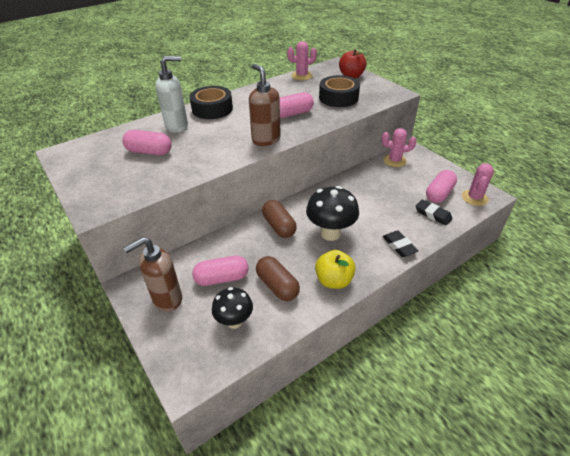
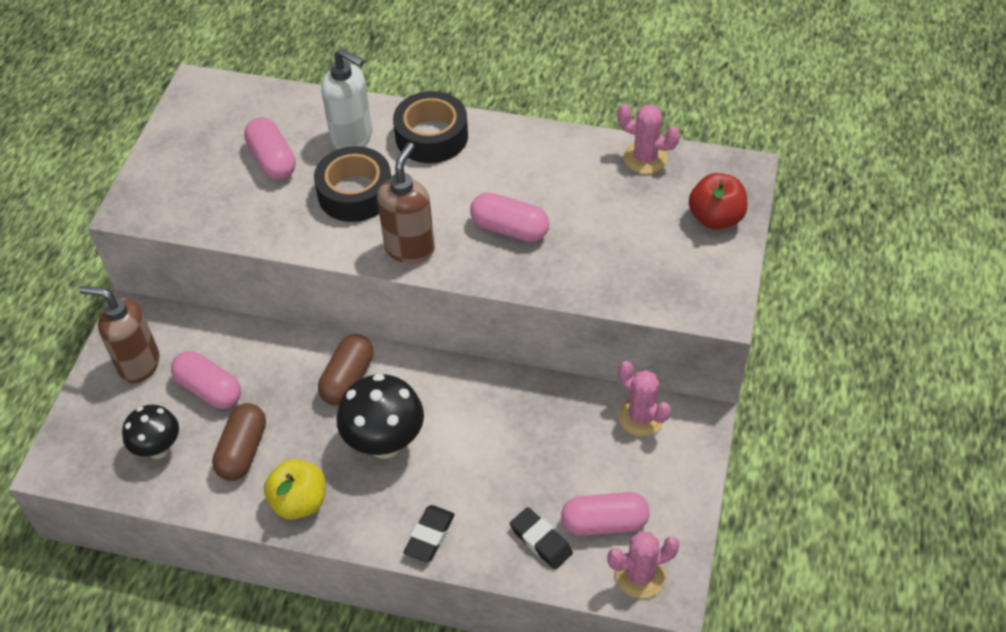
camera: 50 degrees right, 10 degrees up
black tape [319,75,360,107] -> black tape moved to [314,146,391,222]
black eraser [416,199,453,226] -> black eraser turned 45 degrees counterclockwise [510,507,573,569]

